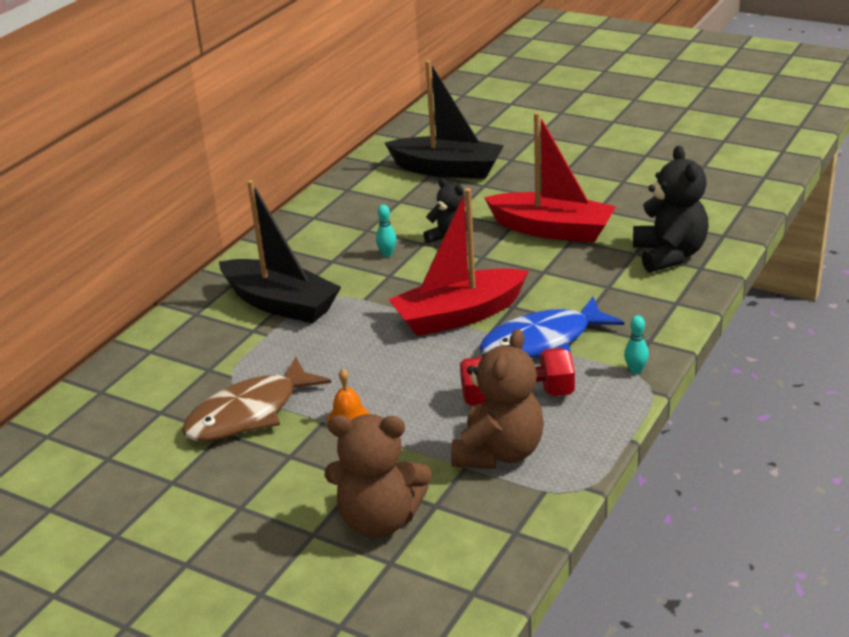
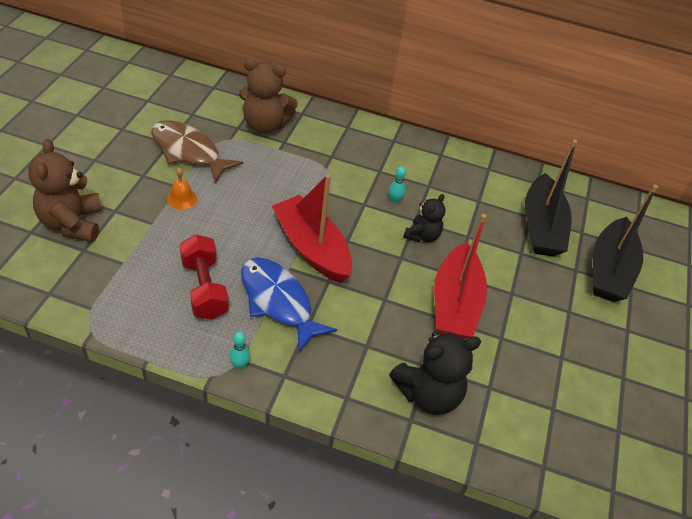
camera: 70 degrees right, 15 degrees up
black boat [219,180,341,323] -> black boat moved to [593,184,658,302]
brown teddy bear [451,329,544,469] -> brown teddy bear moved to [239,58,298,134]

